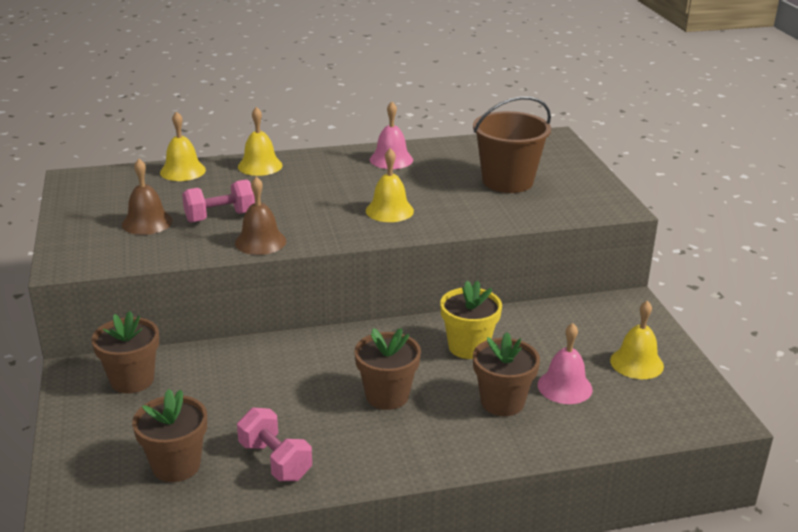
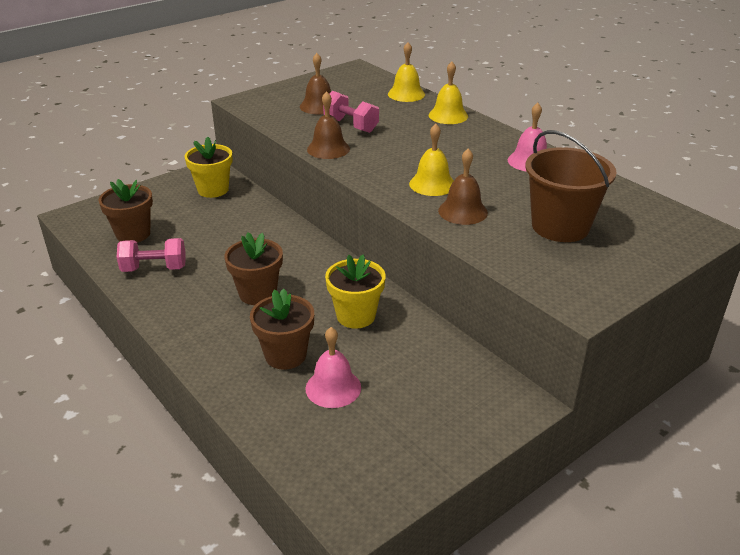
camera: 65 degrees right, 5 degrees up
brown flower pot [92,311,159,394] -> yellow flower pot [184,137,232,198]
pink dumbbell [237,408,312,481] -> pink dumbbell turned 60 degrees clockwise [117,238,186,272]
yellow bell [610,301,664,379] -> none
none -> brown bell [438,148,488,225]

